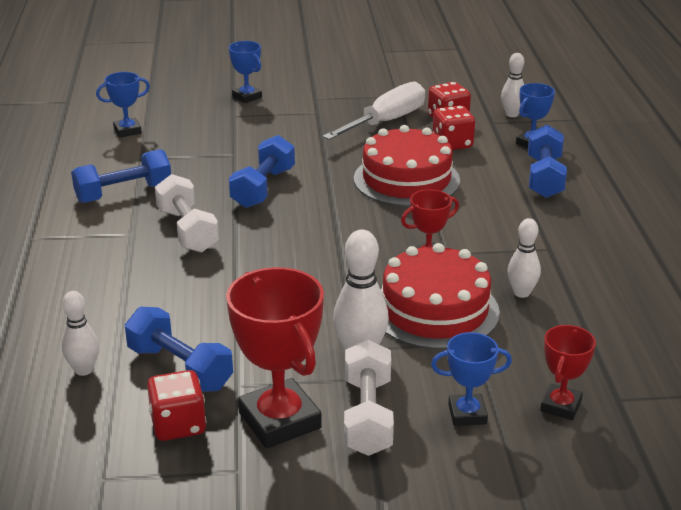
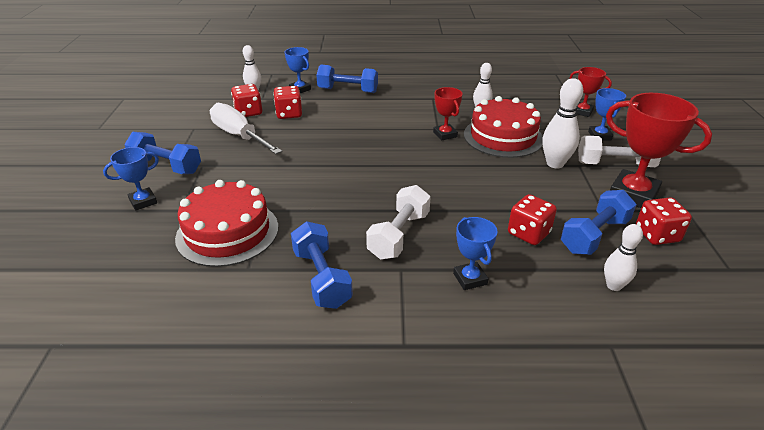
camera: 85 degrees left, 5 degrees up
blue trophy [96,72,150,138] -> blue trophy moved to [453,217,497,290]
white dumbbell [155,174,219,253] -> white dumbbell turned 45 degrees counterclockwise [366,185,431,260]
red trophy [226,267,324,448] -> red trophy turned 60 degrees clockwise [606,93,712,208]
blue dumbbell [229,135,295,208] -> blue dumbbell moved to [124,132,201,174]
red cake [354,125,460,206] -> red cake moved to [175,180,278,267]
none -> red dice [508,194,557,245]

